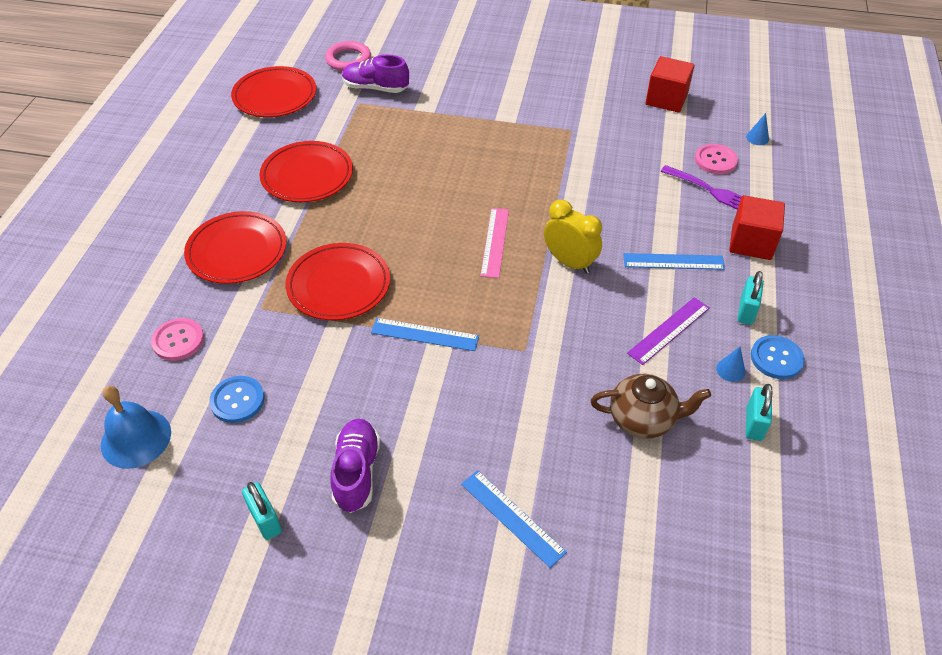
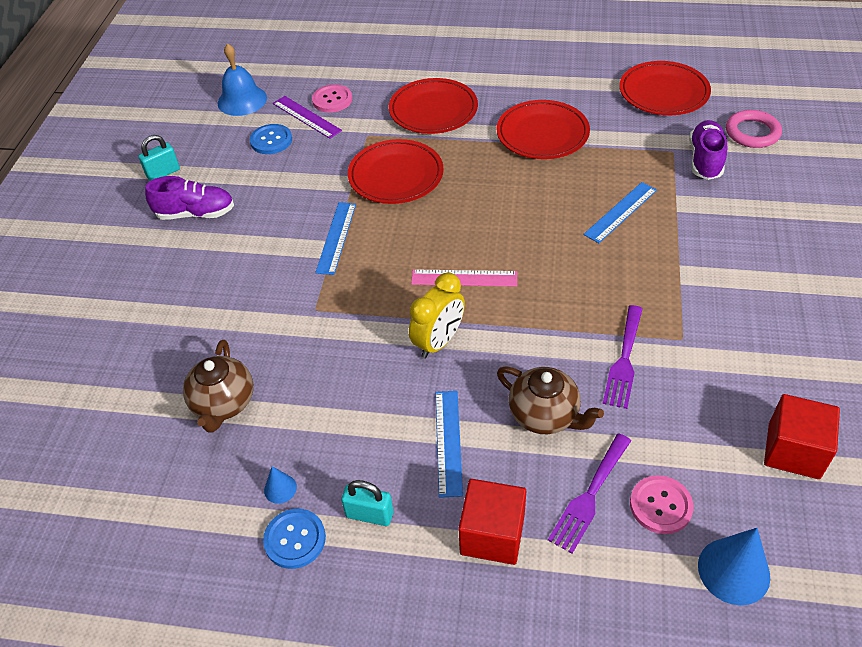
camera: 90 degrees right, 0 degrees up
blue ruler [461,470,567,568] -> blue ruler moved to [583,182,657,243]
purple ruler [627,297,710,365] -> purple ruler moved to [273,96,342,139]
blue cone [746,113,769,145] -> blue cone [698,528,770,605], size x1.95
turquoise padlock [746,384,773,441] -> none
none -> brown teapot [497,366,604,434]
none -> purple fork [603,305,643,409]

